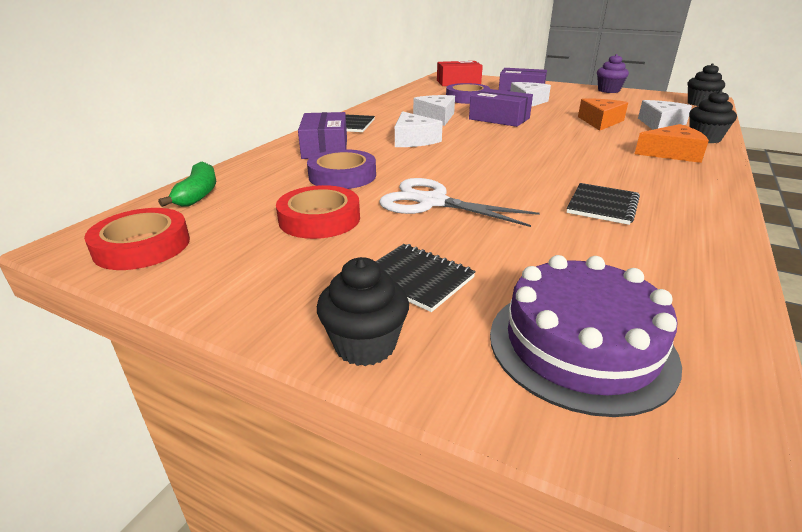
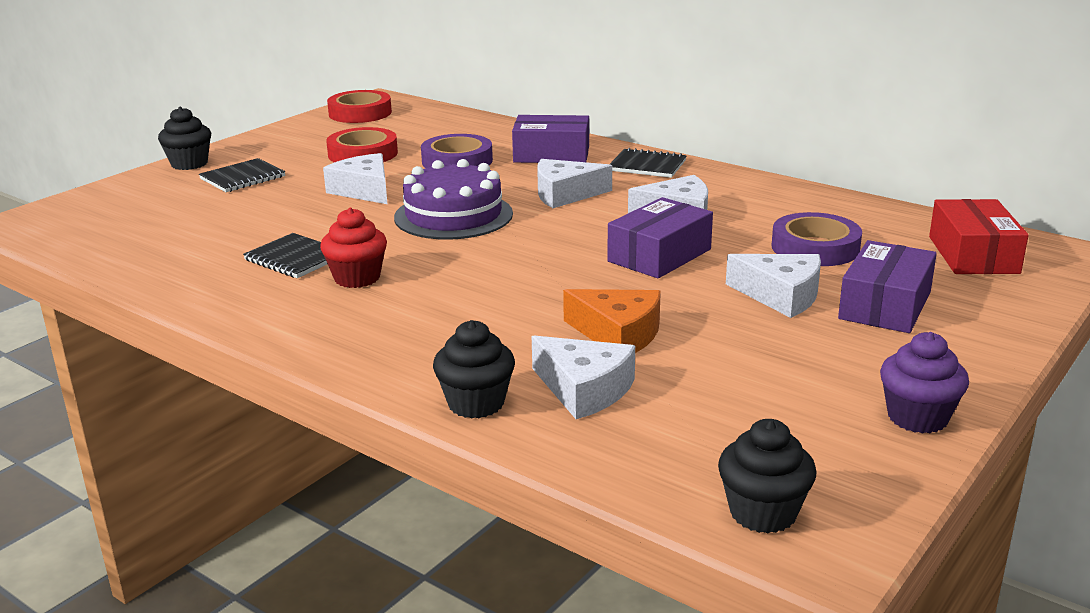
camera: 100 degrees right, 5 degrees down
green banana [158,161,216,207] -> none
white scissors [379,178,540,227] -> white cheese [323,153,387,204]
purple cake [490,255,682,417] -> purple cake moved to [394,159,513,240]
orange cheese [635,124,709,163] -> none
none -> red cupcake [320,208,387,288]

